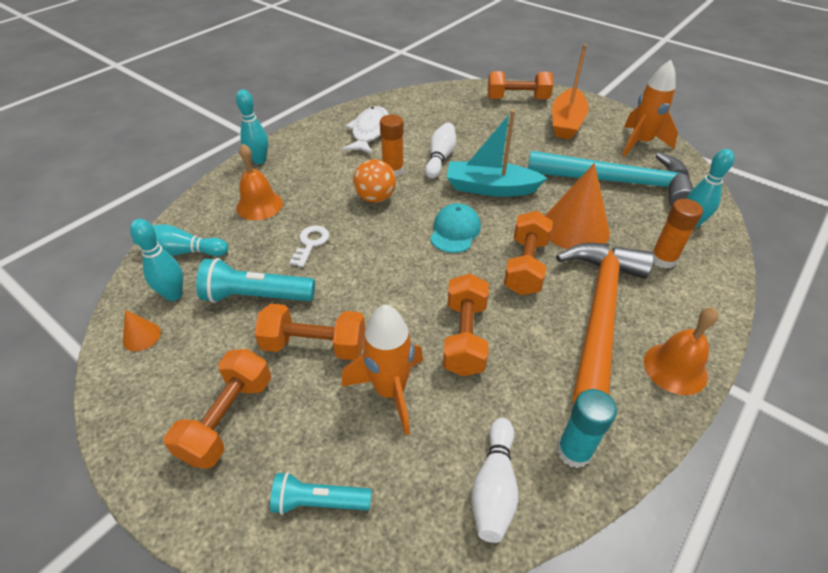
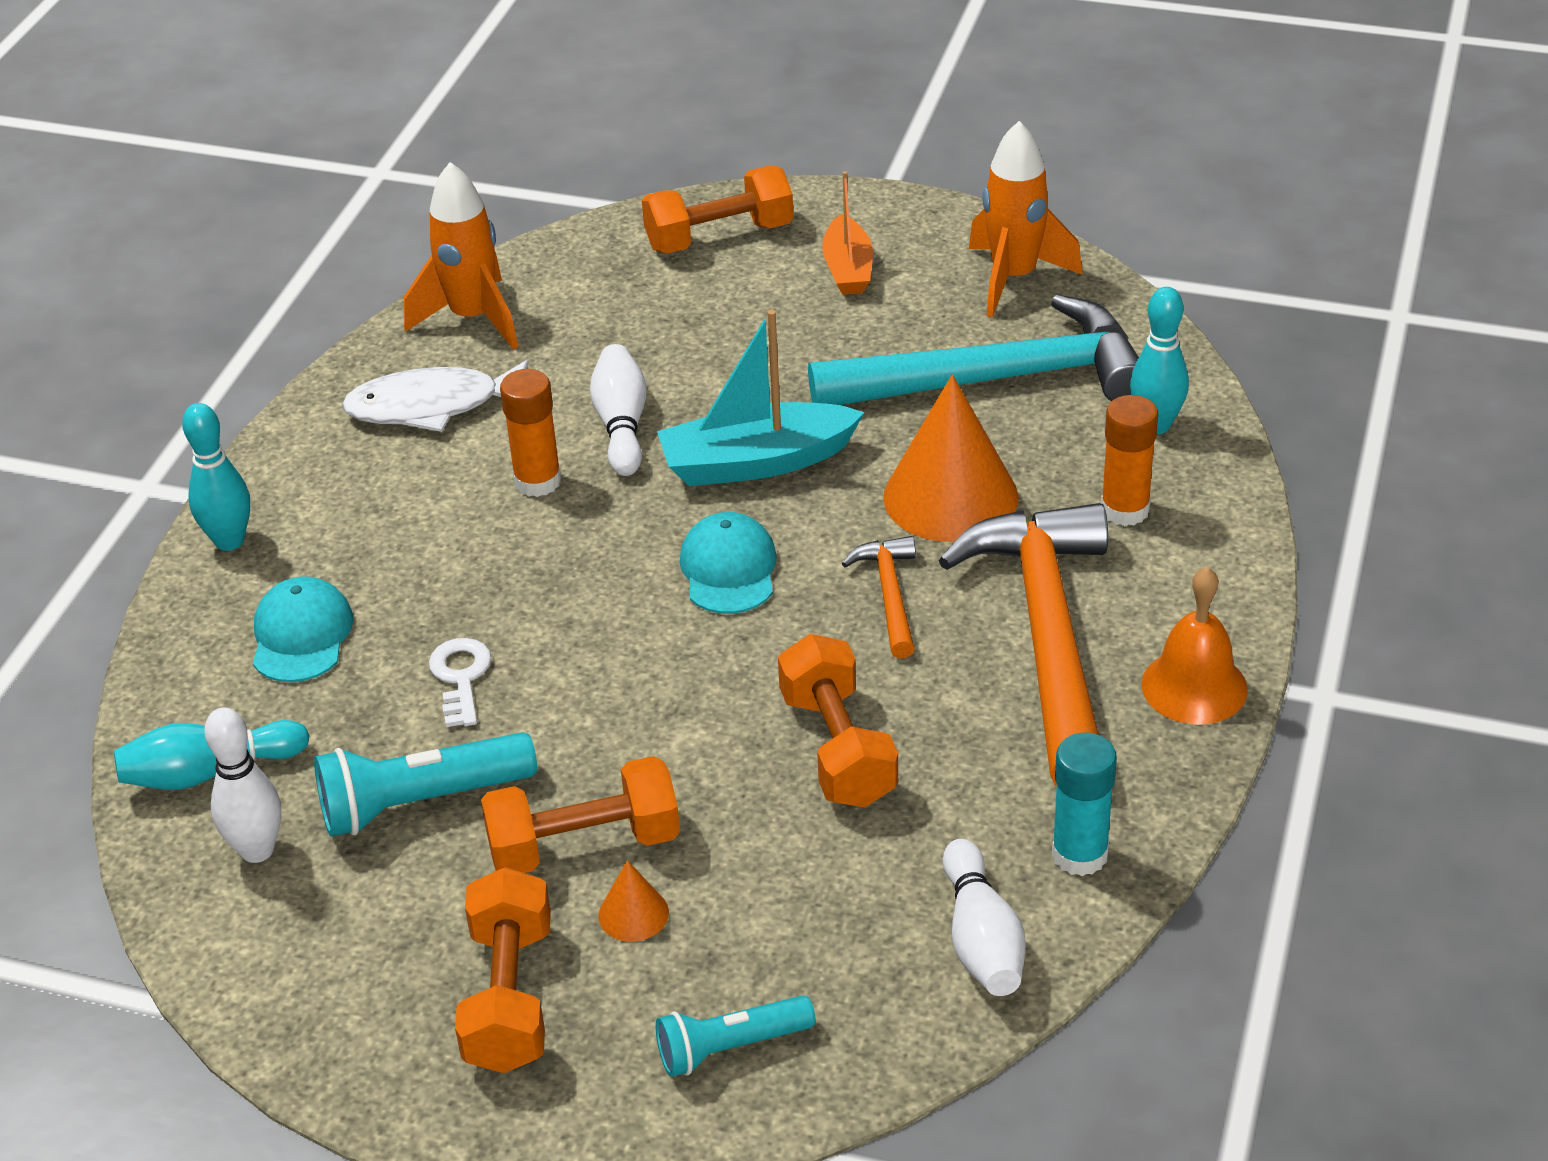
camera: 20 degrees left, 5 degrees down
orange cone [123,310,161,351] -> orange cone moved to [598,860,669,942]
turquoise bowling pin [130,219,183,301] -> white bowling pin [204,708,281,863]
orange bell [236,144,283,220] -> turquoise cap [253,576,353,682]
white fish [342,106,389,154] -> white fish turned 90 degrees counterclockwise [342,360,529,432]
orange rocket [342,305,423,435] -> orange rocket moved to [404,162,518,350]
orange ball [353,159,396,203] -> none
orange dumbbell [504,211,553,295] -> orange hammer [842,536,916,659]
orange boat [552,44,589,139] -> orange boat [822,171,873,295], size x0.64

